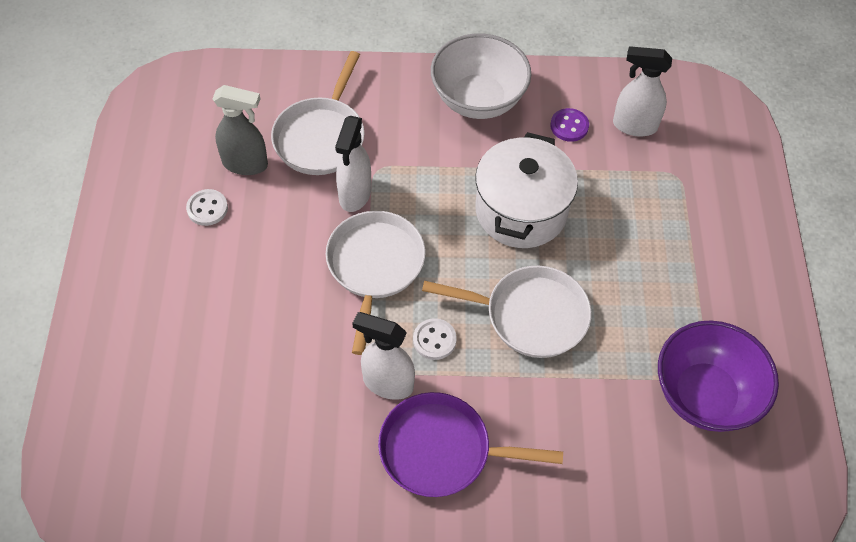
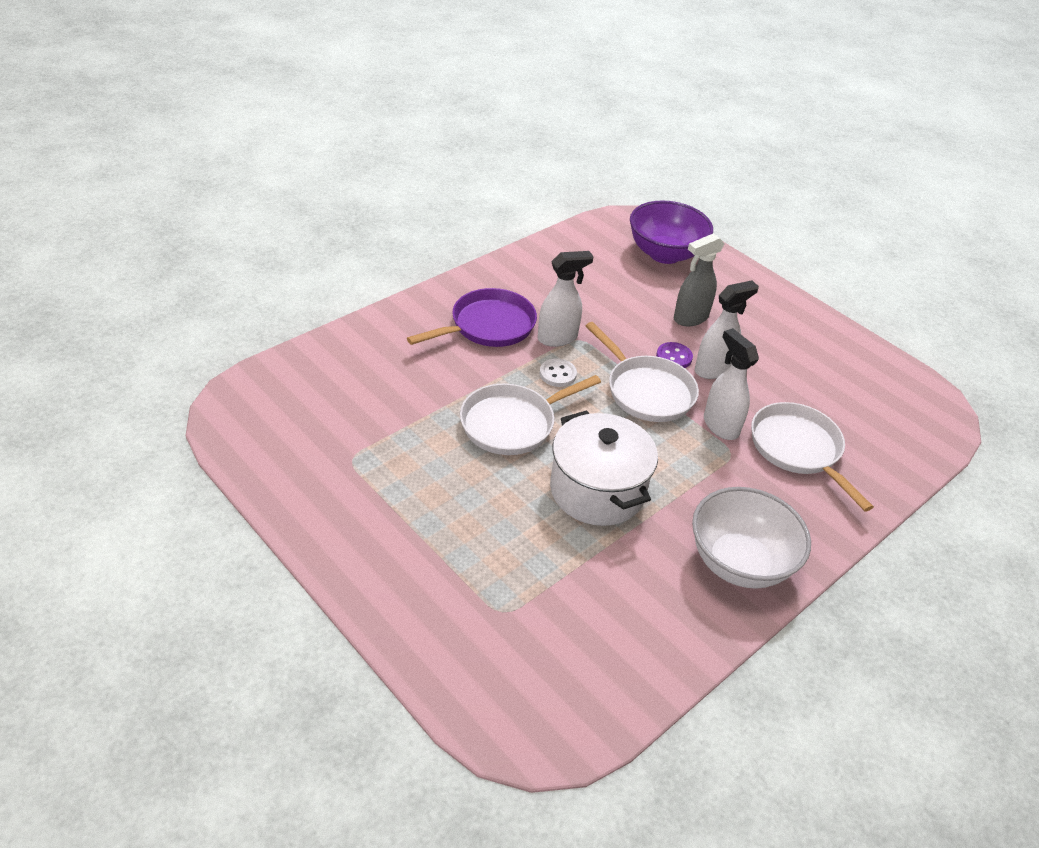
camera: 135 degrees right, 15 degrees down
white button [186,189,228,226] -> none
grey spray bottle [212,85,268,175] -> grey spray bottle moved to [674,233,724,326]
purple button [550,108,589,142] -> purple button moved to [656,342,693,368]
white spray bottle [613,46,672,136] -> white spray bottle moved to [695,280,759,379]
purple bowl [658,320,779,432] -> purple bowl moved to [630,201,713,264]

